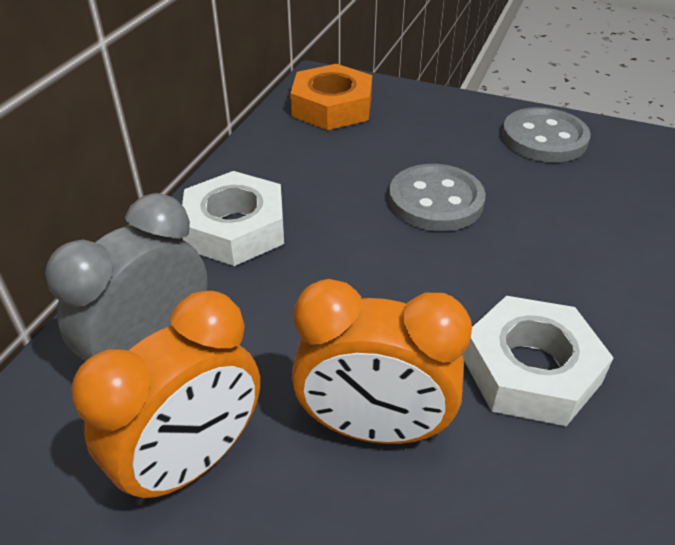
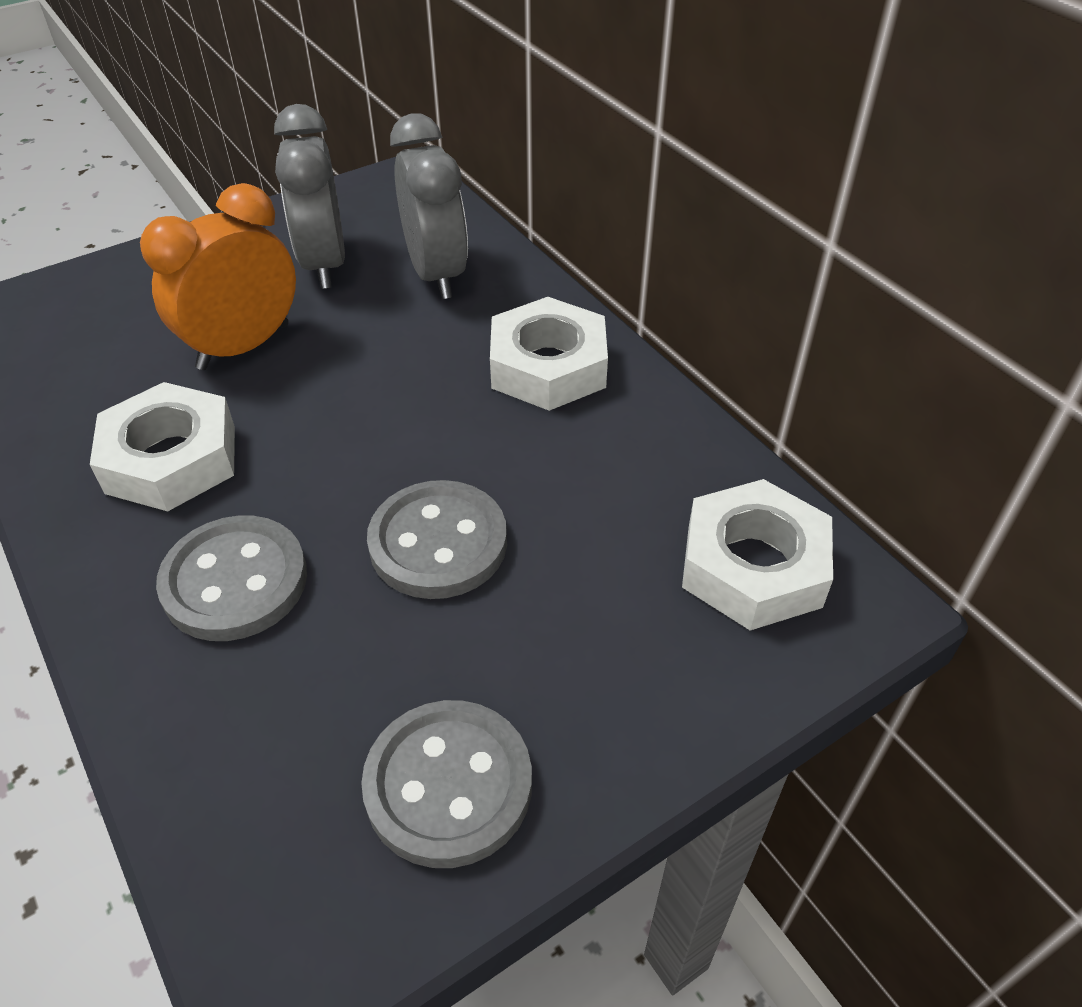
camera: 125 degrees right, 5 degrees up
orange clock [71,291,260,505] -> grey clock [274,104,345,289]
orange nut [290,64,372,130] -> white nut [682,479,833,631]
none -> grey button [156,516,307,641]

